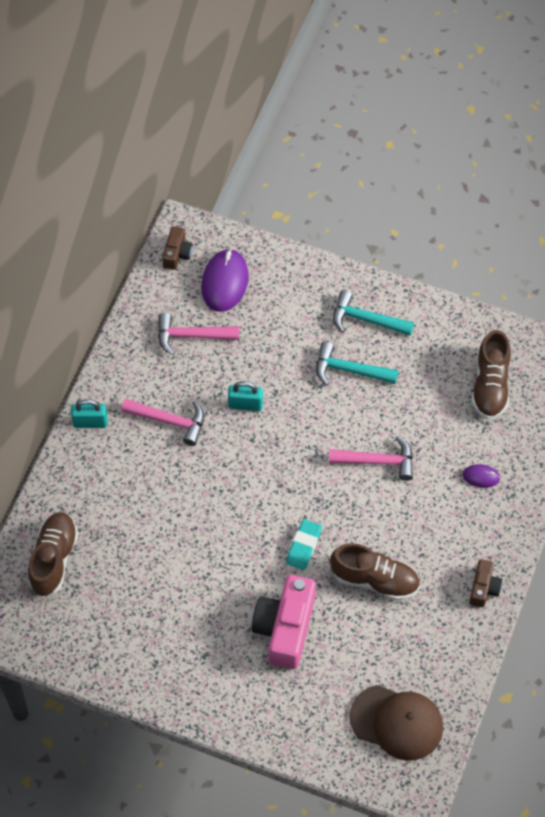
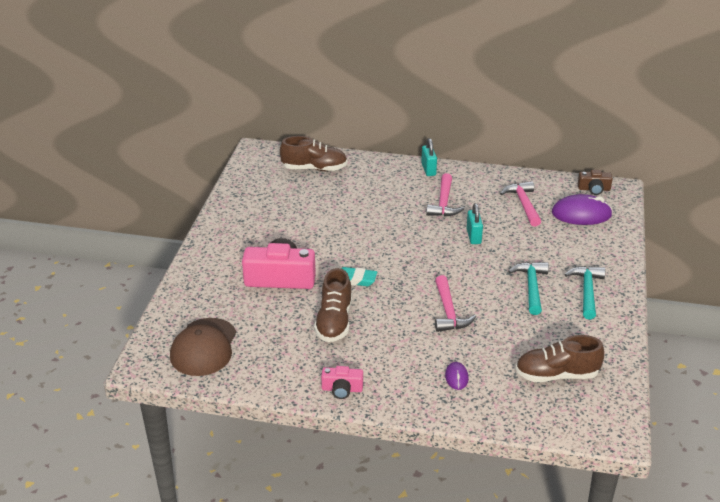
camera: 80 degrees right, 25 degrees down
brown camera [469,559,502,607] -> pink camera [321,366,363,399]

